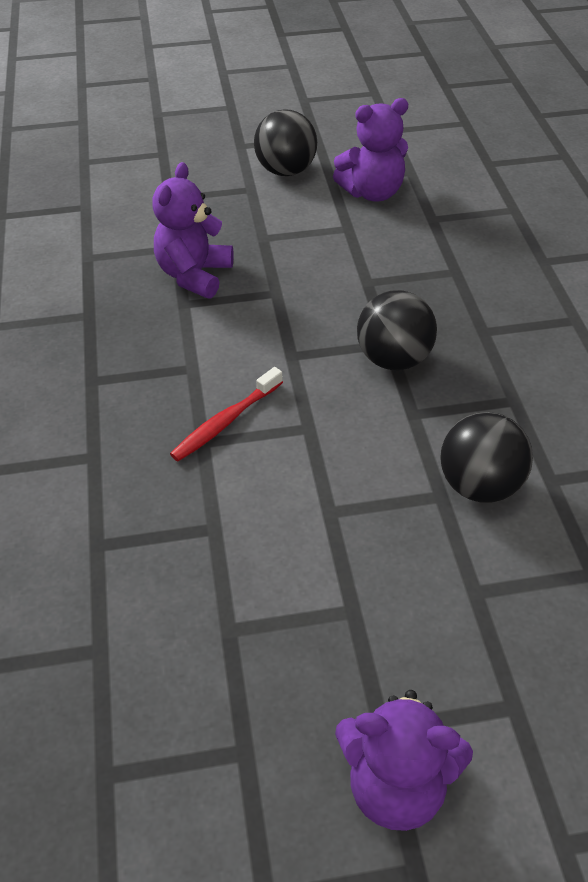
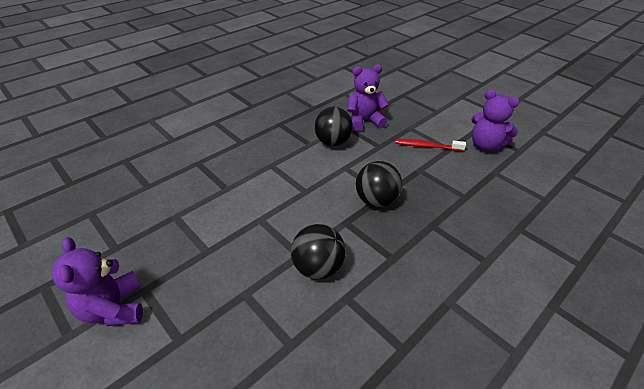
camera: 55 degrees right, 5 degrees down
red toothbrush [170,367,283,461] -> red toothbrush moved to [395,139,466,151]
black ball [254,109,317,176] -> black ball moved to [314,107,353,146]

